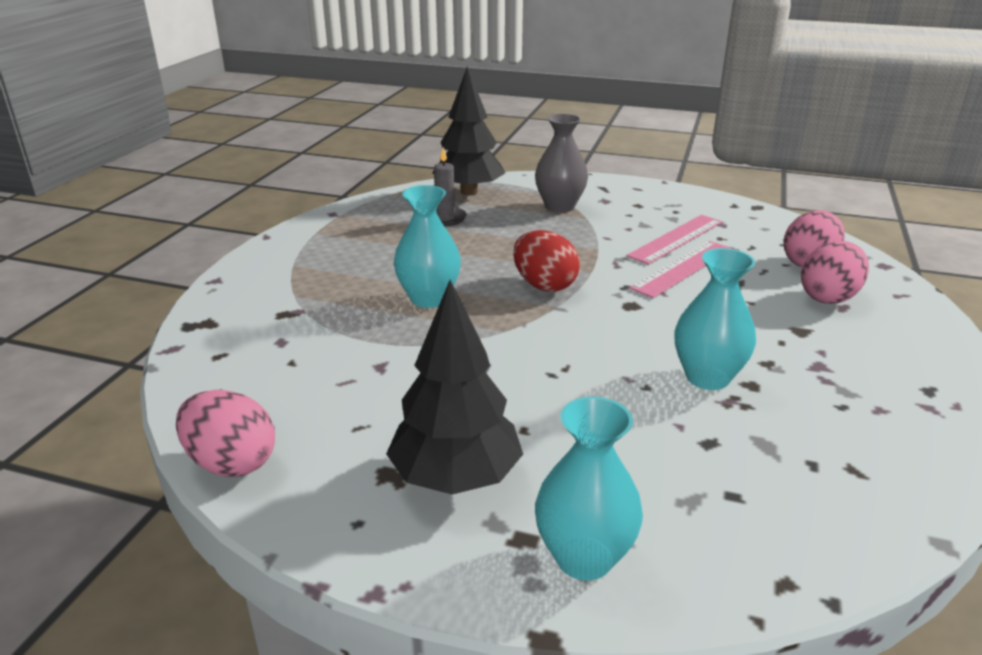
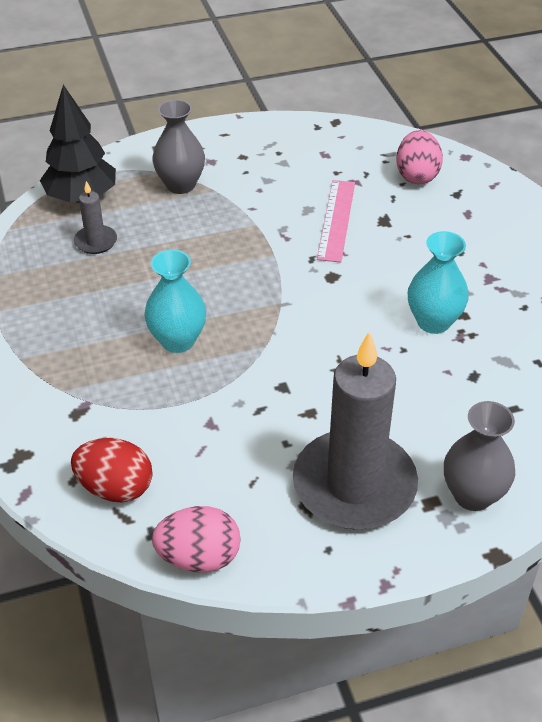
camera: 35 degrees left, 15 degrees up
black tree [386,280,523,495] -> grey candle [293,331,418,530]
red egg [513,230,580,292] -> red egg moved to [71,438,152,503]
turquoise vase [535,396,643,581] -> grey vase [444,401,515,511]
pink ruler [627,215,722,265] -> none
pink egg [801,241,869,304] -> none

